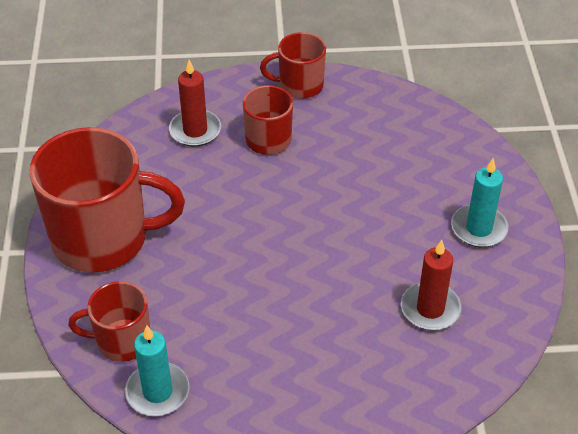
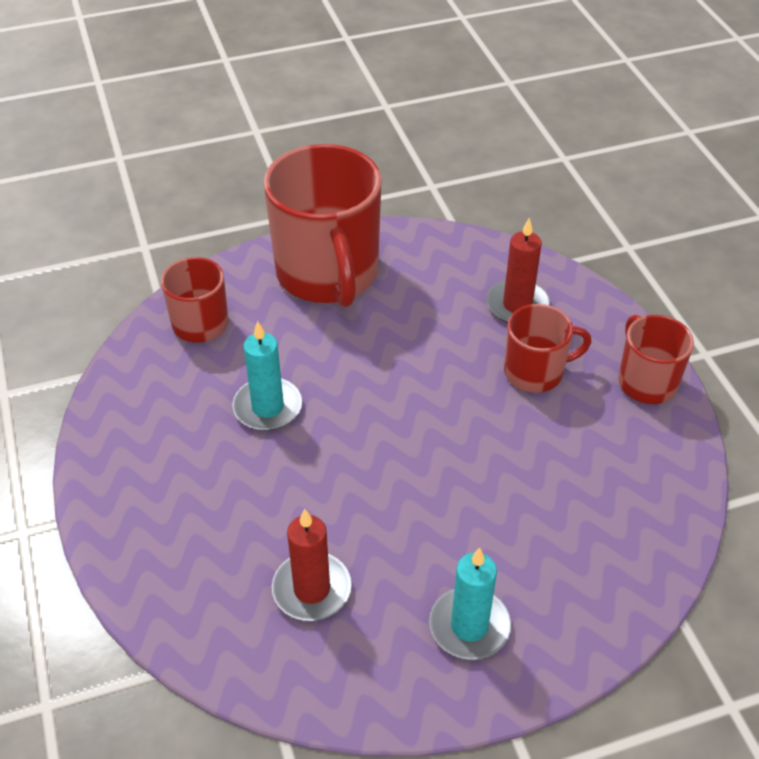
camera: 75 degrees right, 0 degrees up
turquoise candle [125,325,190,416] -> turquoise candle moved to [232,321,302,431]

